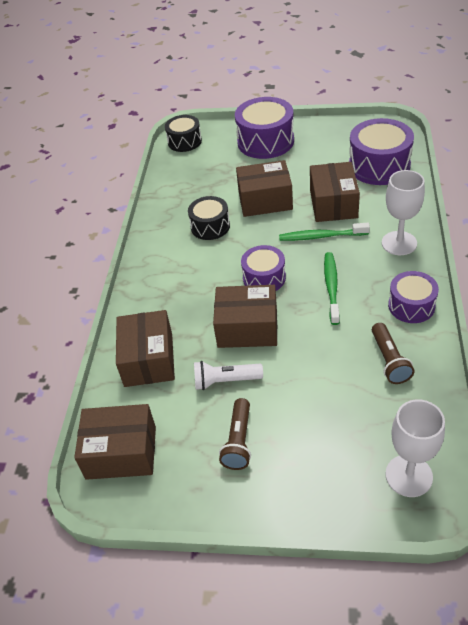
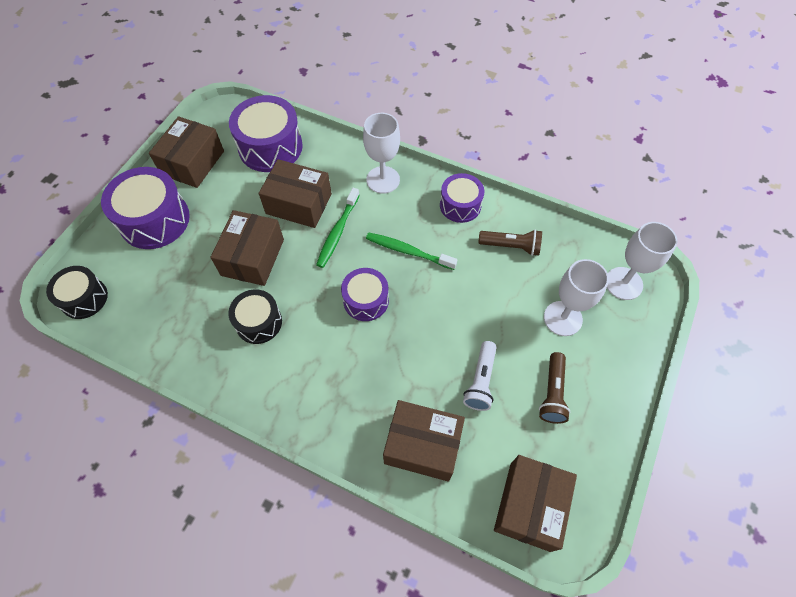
camera: 75 degrees left, 15 degrees up
brown box [213,285,277,348] -> brown box moved to [149,116,224,188]
brown flashlight [219,398,251,470] -> brown flashlight turned 75 degrees clockwise [539,352,570,424]
none -> white goblet [544,259,609,336]

